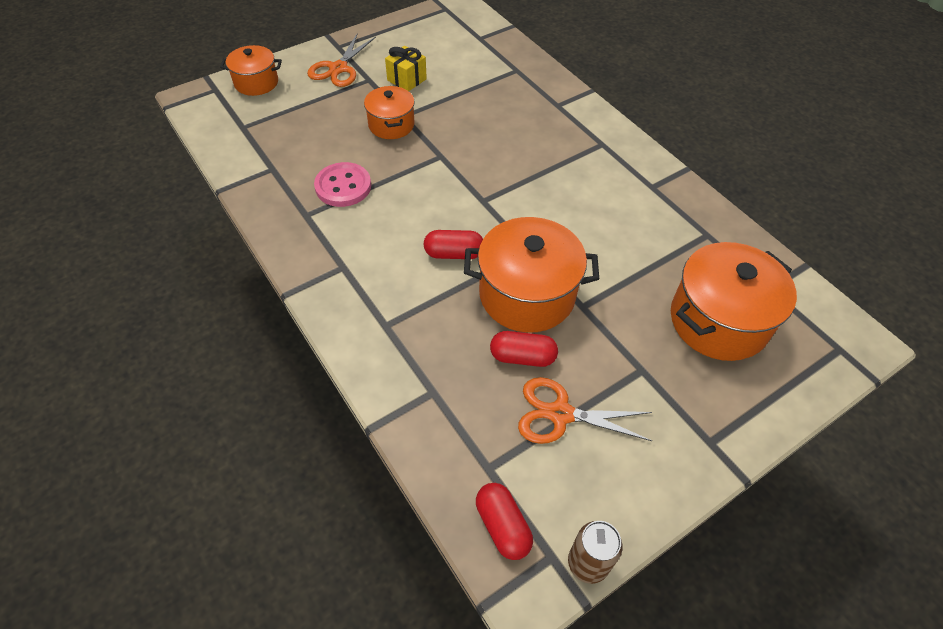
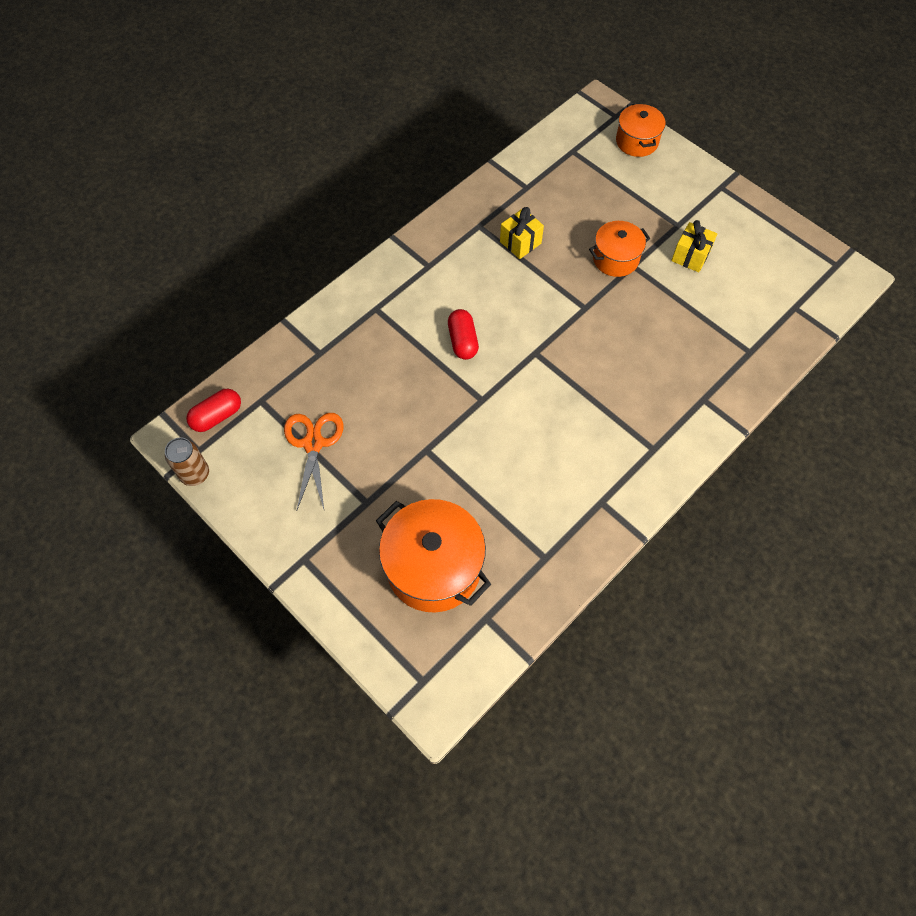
camera: 80 degrees right, 10 degrees up
orange scissors [307,33,376,87] -> none
pink button [314,162,371,207] -> yellow gift [500,207,544,259]
orange pot [464,217,599,333] -> none
red capsule [490,331,558,367] -> none

